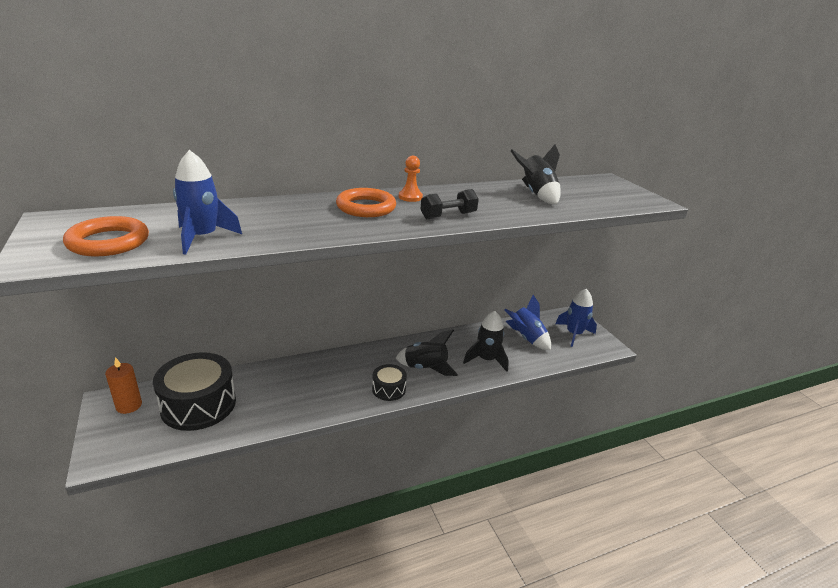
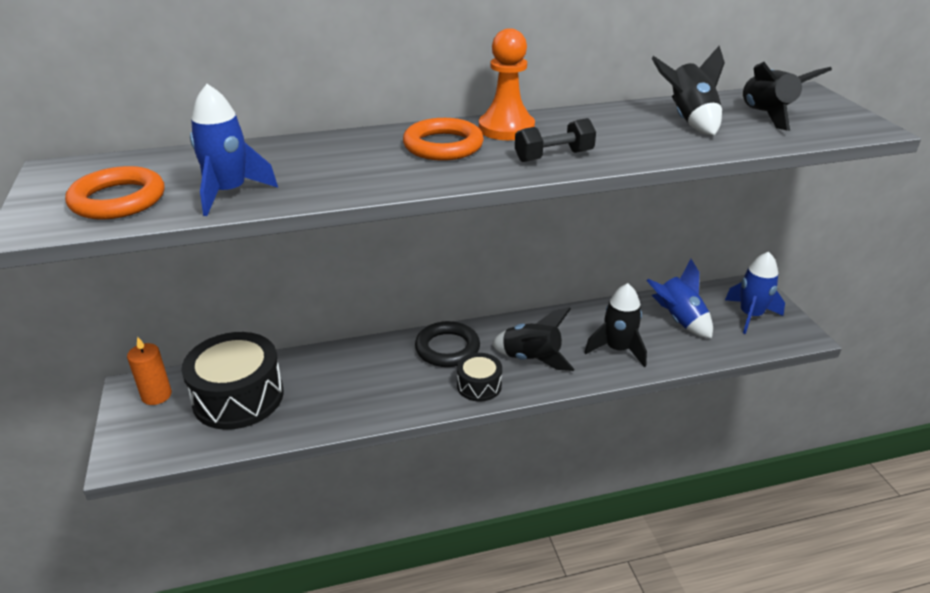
camera: 10 degrees right, 5 degrees up
orange pawn [399,156,423,202] -> orange pawn [479,28,535,140], size x1.70
none -> black ring [415,321,480,367]
none -> black rocket [742,62,832,131]

